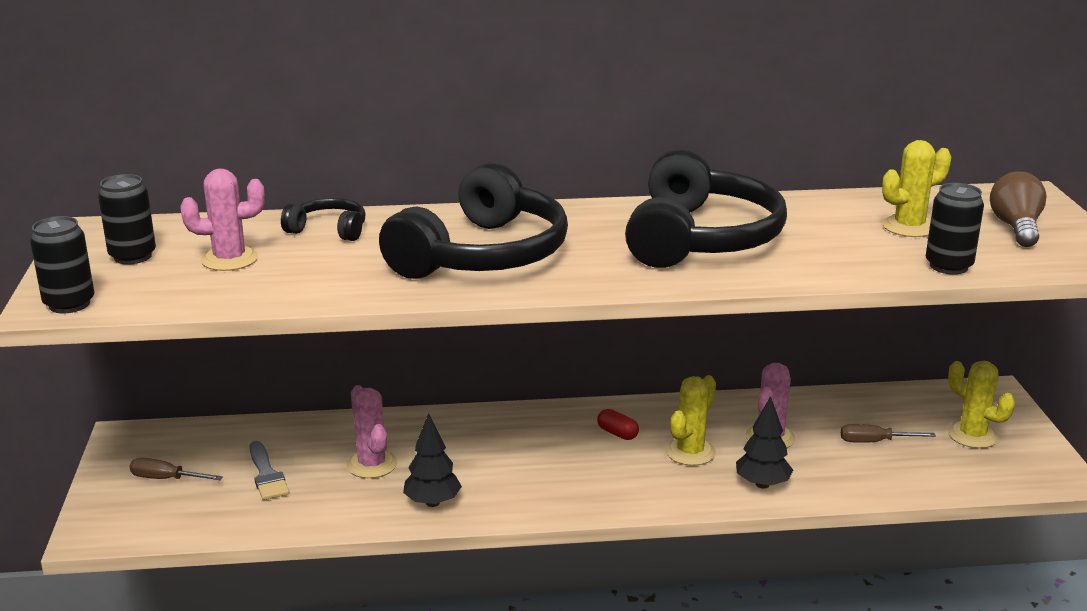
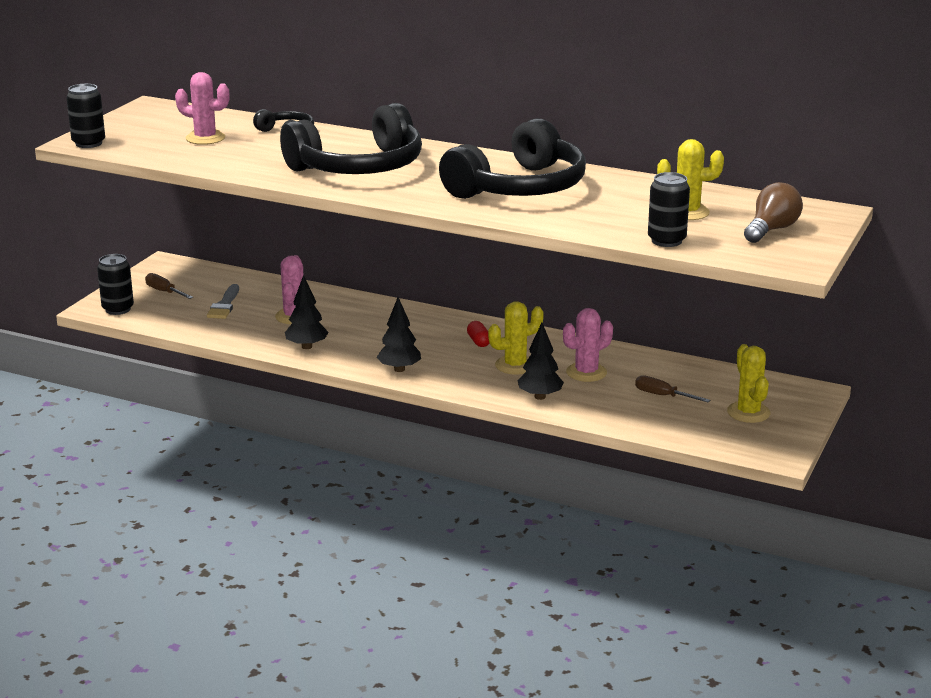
camera: 30 degrees right, 0 degrees up
black can [98,174,156,264] -> black can moved to [97,254,134,315]
none -> black tree [377,297,421,372]

